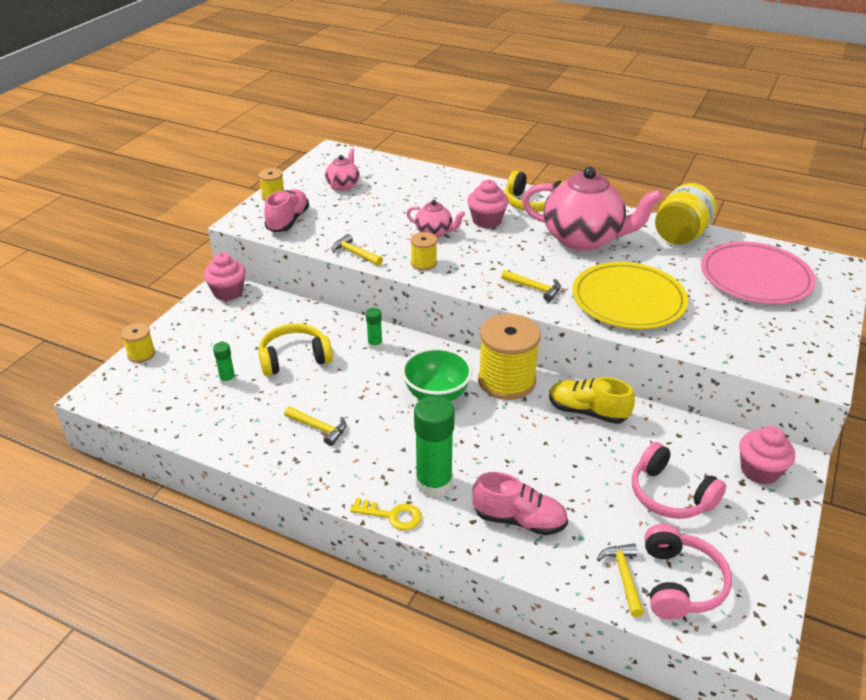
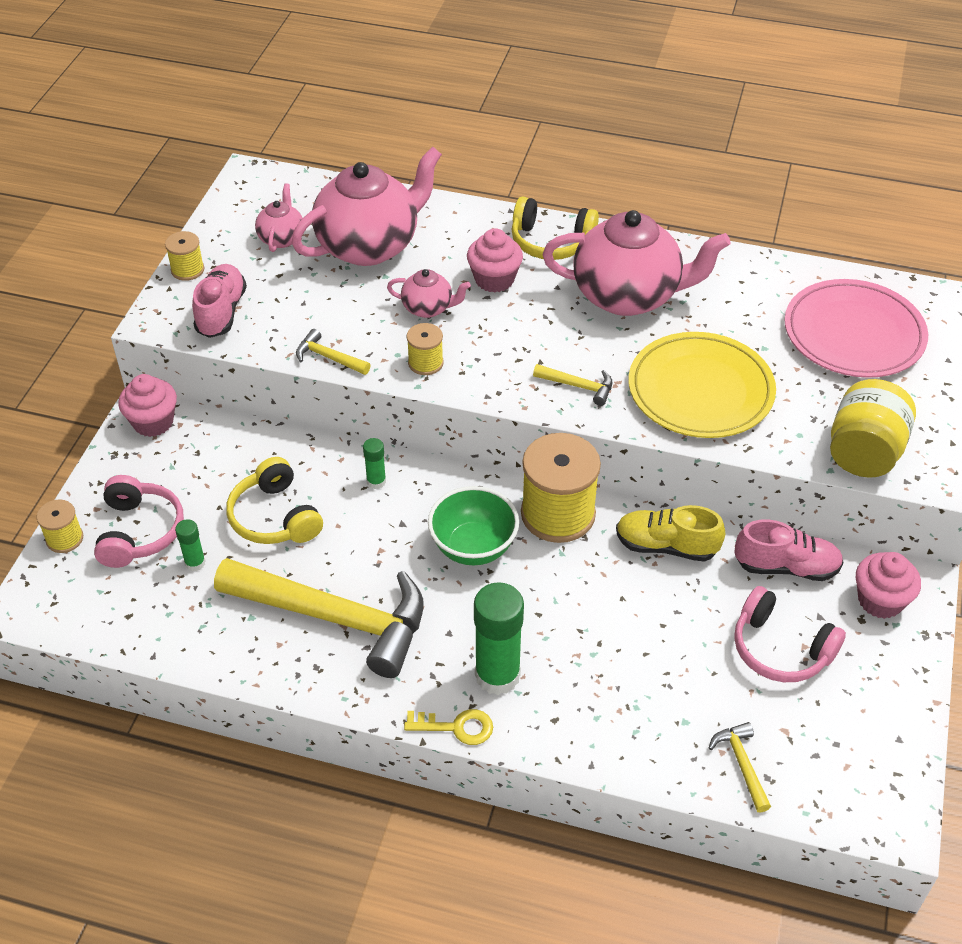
camera: 10 degrees left, 10 degrees up
yellow headphones [259,323,333,376] -> yellow headphones turned 90 degrees counterclockwise [226,457,323,544]
yellow hammer [284,406,346,446] -> yellow hammer [214,558,424,678], size x2.48
pink shoe [472,472,568,536] -> pink shoe moved to [734,519,844,581]
pink headphones [644,524,732,619] -> pink headphones moved to [94,475,184,568]
yellow jar [655,183,717,245] -> yellow jar moved to [830,379,916,478]
none -> pink teapot [292,147,442,266]

